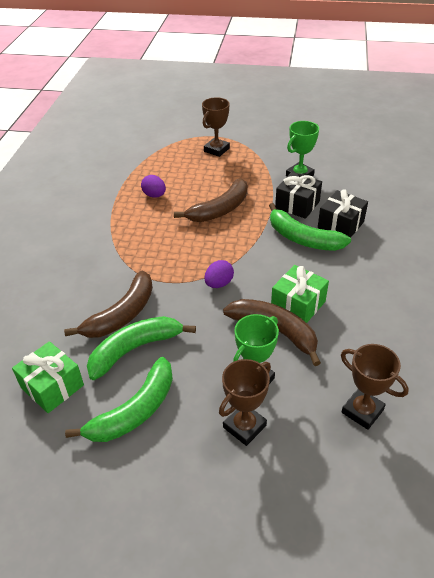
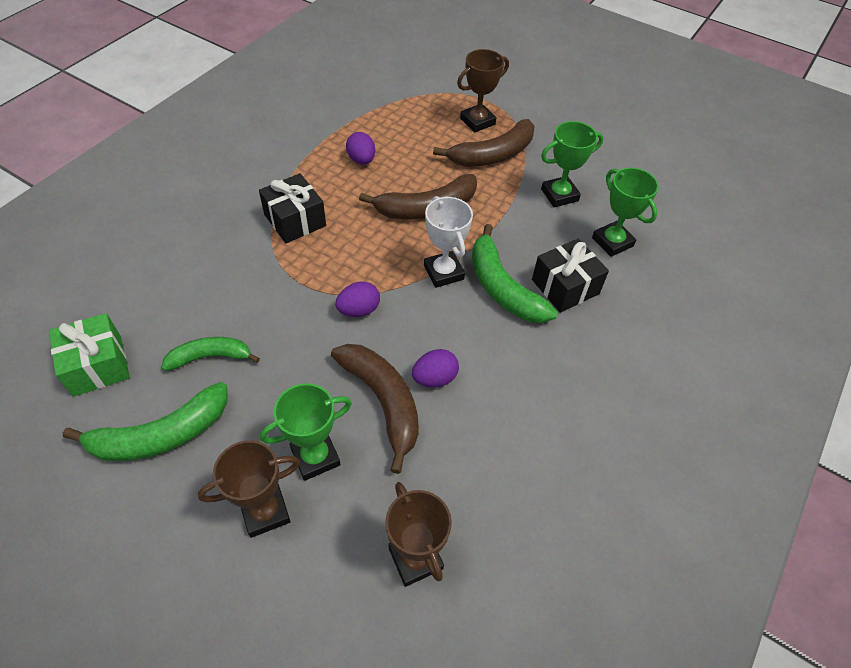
camera: 20 degrees right, 10 degrees up
brown banana [64,270,153,338] -> brown banana moved to [433,119,535,167]
green banana [87,316,196,380] -> green banana [161,337,260,371], size x0.64
green gift [271,265,329,323] -> purple egg [412,349,459,387]
black gift [275,172,322,219] -> black gift moved to [259,173,326,243]
none -> white trophy [424,196,473,288]
none -> green trophy [592,168,659,257]

